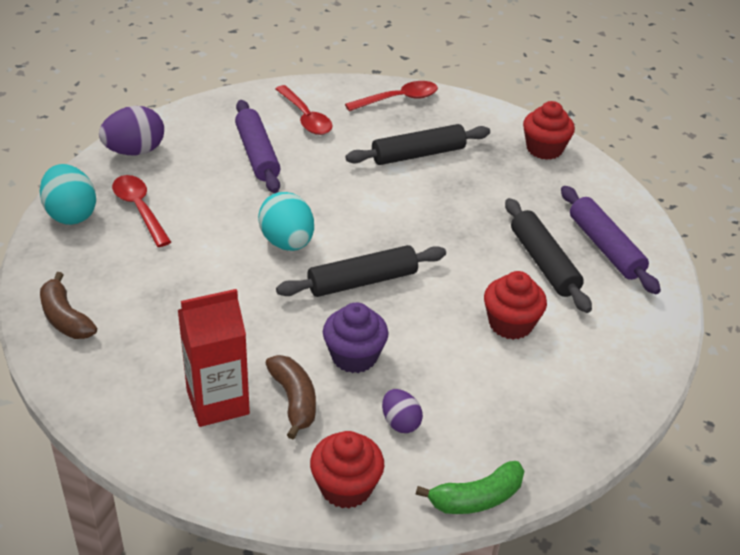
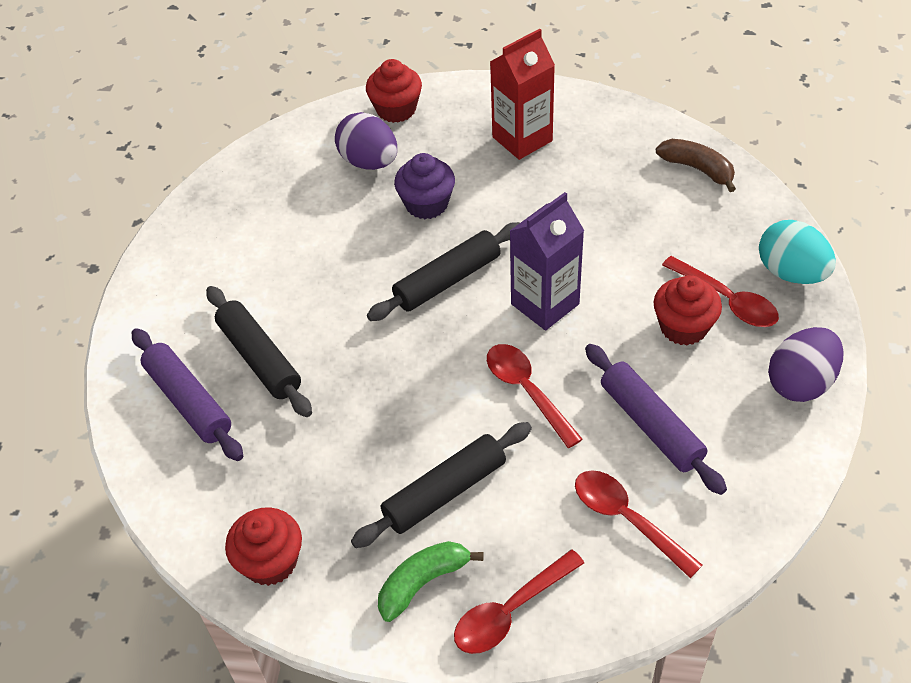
camera: 170 degrees right, 10 degrees up
turquoise egg [258,192,314,251] -> purple carton [510,192,584,330]
brown banana [265,355,316,439] -> none
purple egg [382,389,423,433] -> purple egg [335,112,397,170], size x1.73
green banana [416,461,524,514] -> green banana moved to [378,541,483,622]
red cupcake [484,271,547,340] -> red cupcake moved to [654,275,722,345]
none -> red spoon [487,344,583,448]

